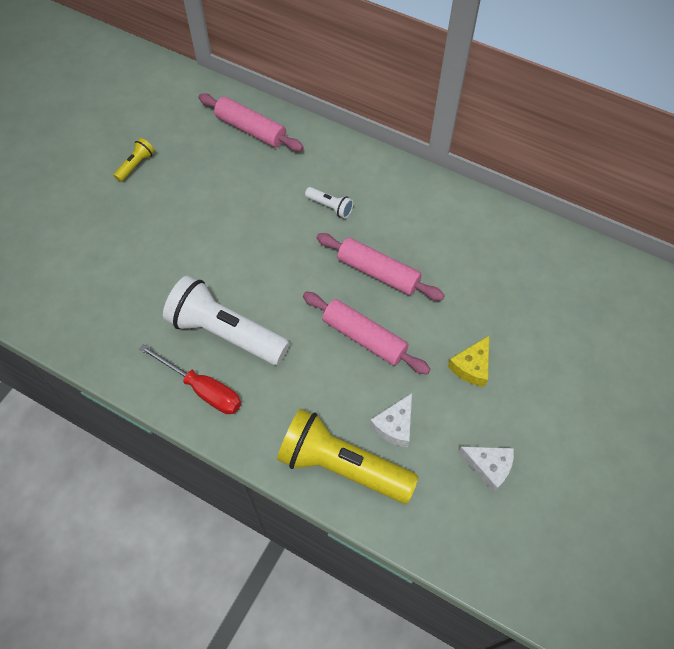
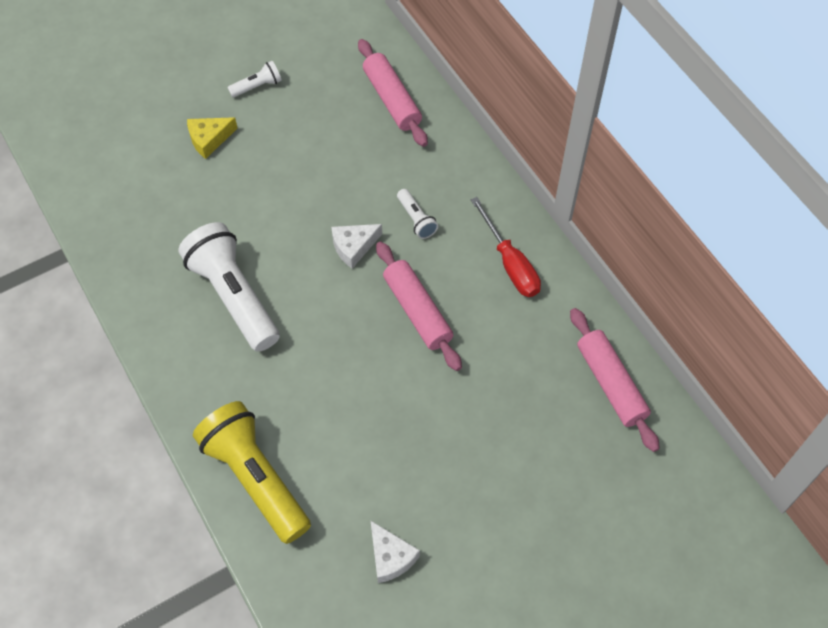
camera: 30 degrees right, 0 degrees up
yellow flashlight [113,138,155,182] -> white flashlight [227,61,282,97]
red screwdriver [139,344,241,414] -> red screwdriver moved to [471,197,541,297]
pink rolling pin [303,292,431,374] -> pink rolling pin moved to [570,308,660,452]
white cheese [370,393,412,448] -> white cheese moved to [331,224,382,269]
yellow cheese [448,336,489,387] -> yellow cheese moved to [187,117,238,159]

